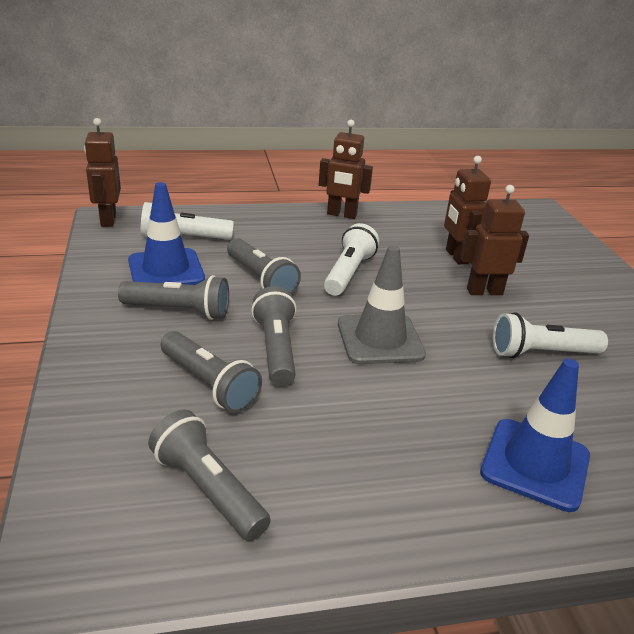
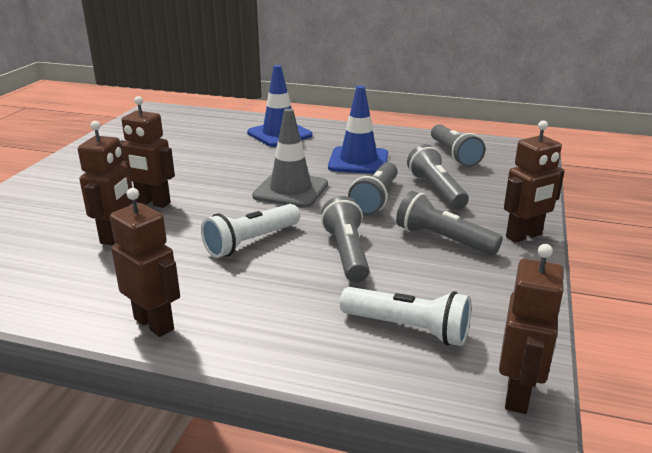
camera: 150 degrees left, 5 degrees down
blue traffic cone [128,182,205,285] -> blue traffic cone moved to [328,86,388,174]
white flashlight [493,312,608,358] -> none
none -> brown robot [504,120,565,243]

